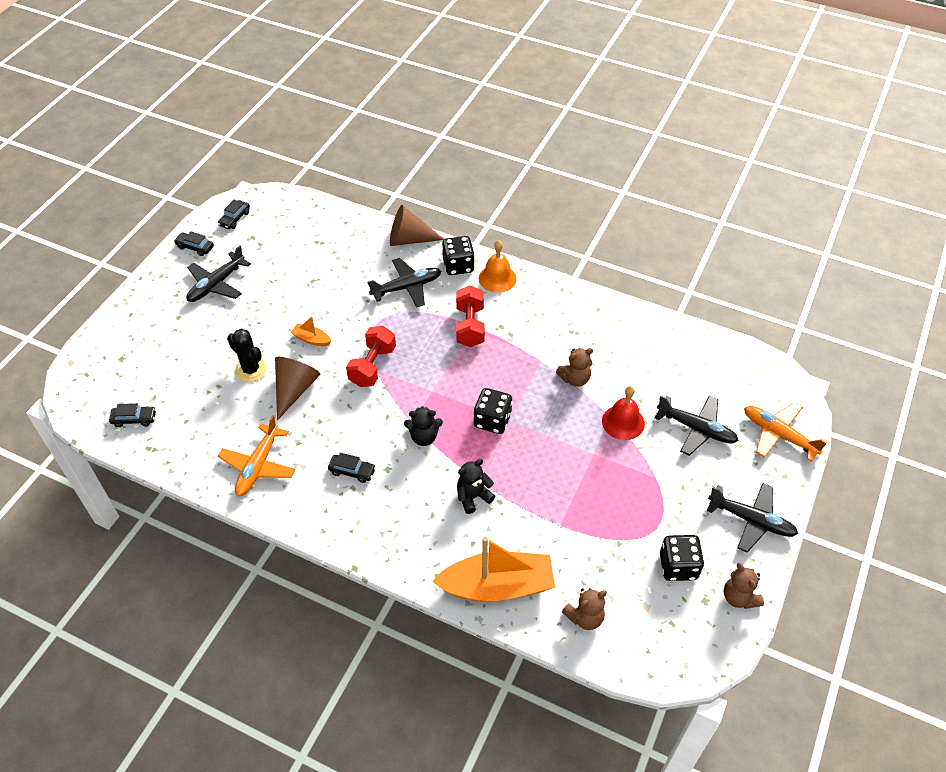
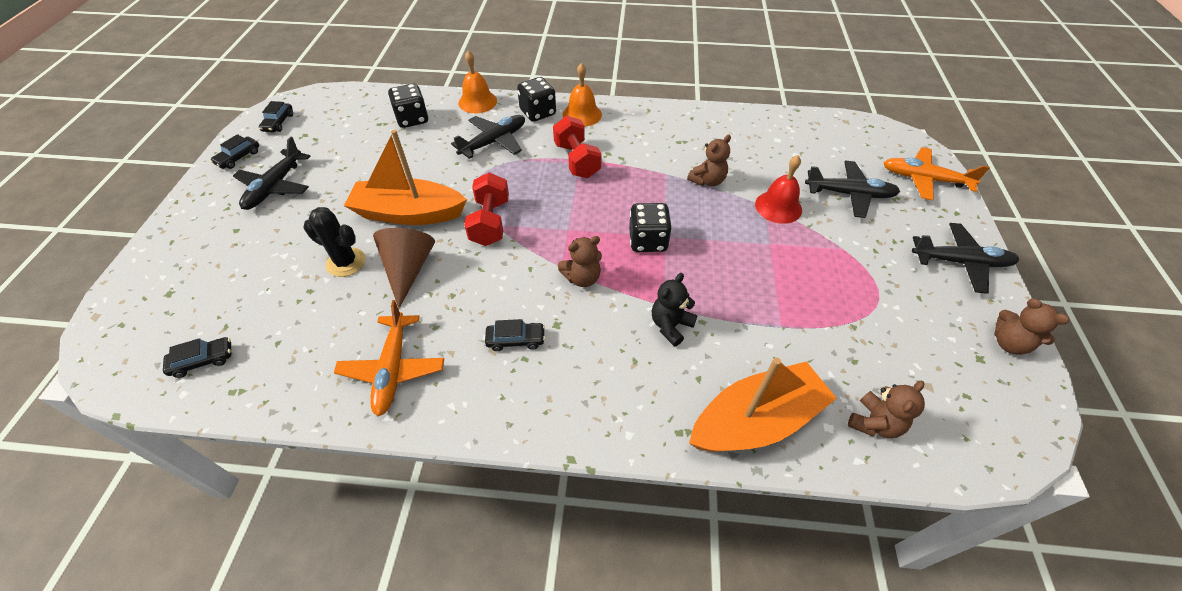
camera: 20 degrees left, 0 degrees up
black car [174,231,214,256] -> black car turned 60 degrees counterclockwise [210,134,259,169]
orange boat [291,316,331,346] -> orange boat [344,130,467,225], size x2.30
brown cone [390,205,444,246] -> orange bell [458,51,497,113]
black teddy bear [404,406,443,446] -> brown teddy bear [558,236,602,287]
black dice [660,535,704,581] -> black dice moved to [388,84,428,128]

